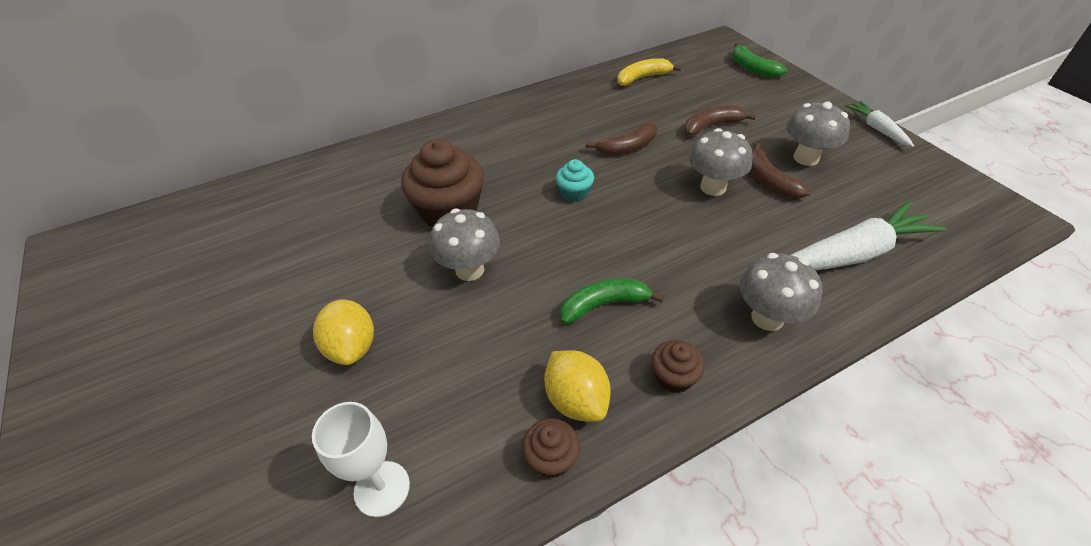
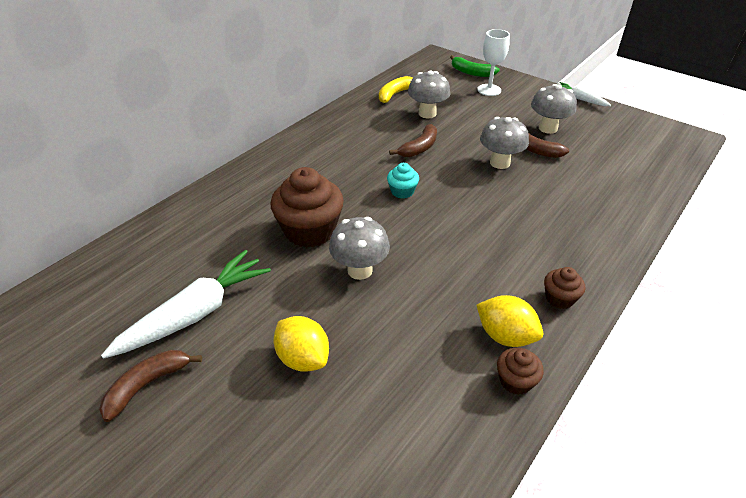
camera: 25 degrees left, 5 degrees down
white goblet [312,402,410,517] -> white goblet moved to [477,29,510,96]
green banana [560,278,664,324] -> none
brown banana [684,105,756,136] -> brown banana moved to [99,350,202,422]
grey mushroom [740,253,823,331] -> grey mushroom moved to [408,70,450,118]
white carrot [791,201,946,270] -> white carrot moved to [101,250,271,359]

